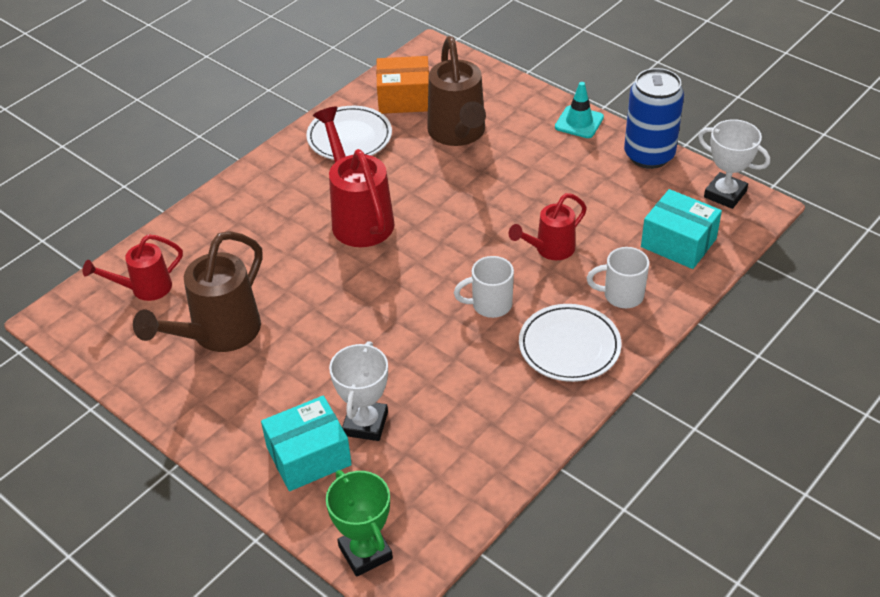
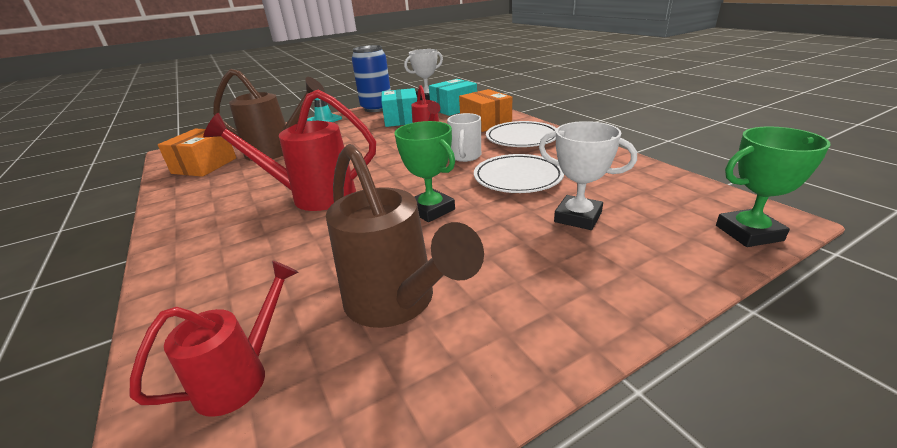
camera: 70 degrees left, 15 degrees down
red watering can [83,234,183,301] -> red watering can turned 135 degrees counterclockwise [130,261,298,417]
turquoise box [261,396,352,491] -> turquoise box moved to [381,88,417,127]
white plate [306,106,392,160] -> white plate moved to [474,154,564,193]
white mug [587,247,649,308] -> orange box [459,89,512,132]
none -> green trophy [394,121,455,222]

